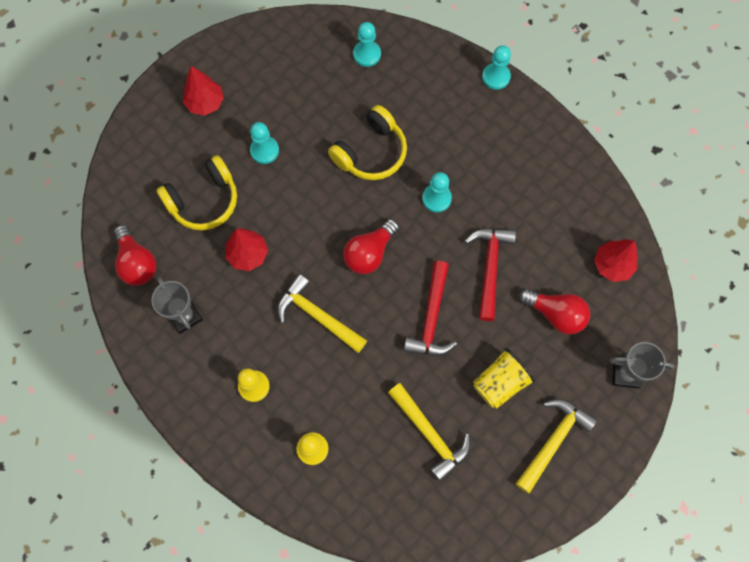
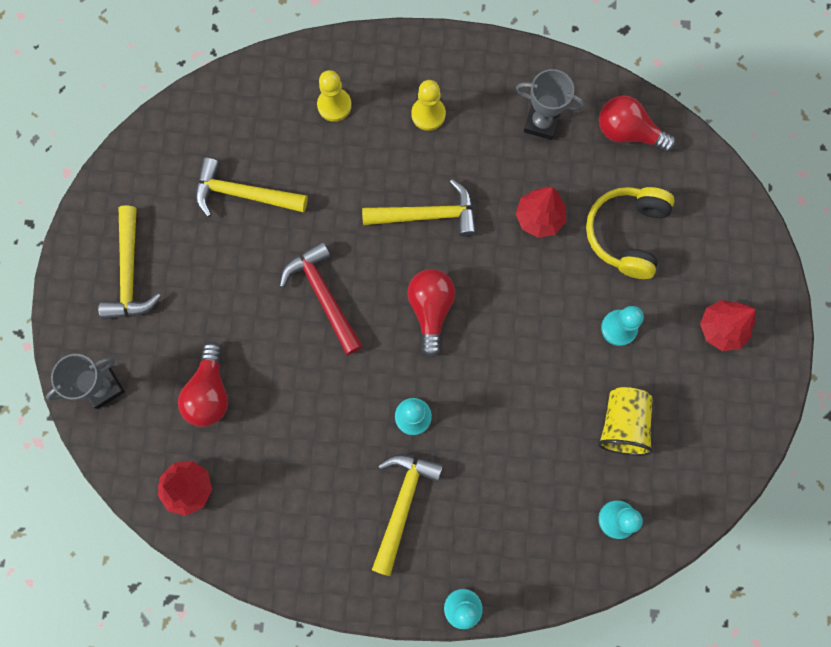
camera: 140 degrees right, 5 degrees up
yellow headphones [328,105,407,180] -> none
red hammer [465,228,516,321] -> none
yellow cup [473,348,535,409] -> yellow cup moved to [598,387,653,456]
red light bulb [519,288,590,334] -> red light bulb turned 75 degrees counterclockwise [178,342,228,427]
none -> yellow hammer [372,454,443,576]

